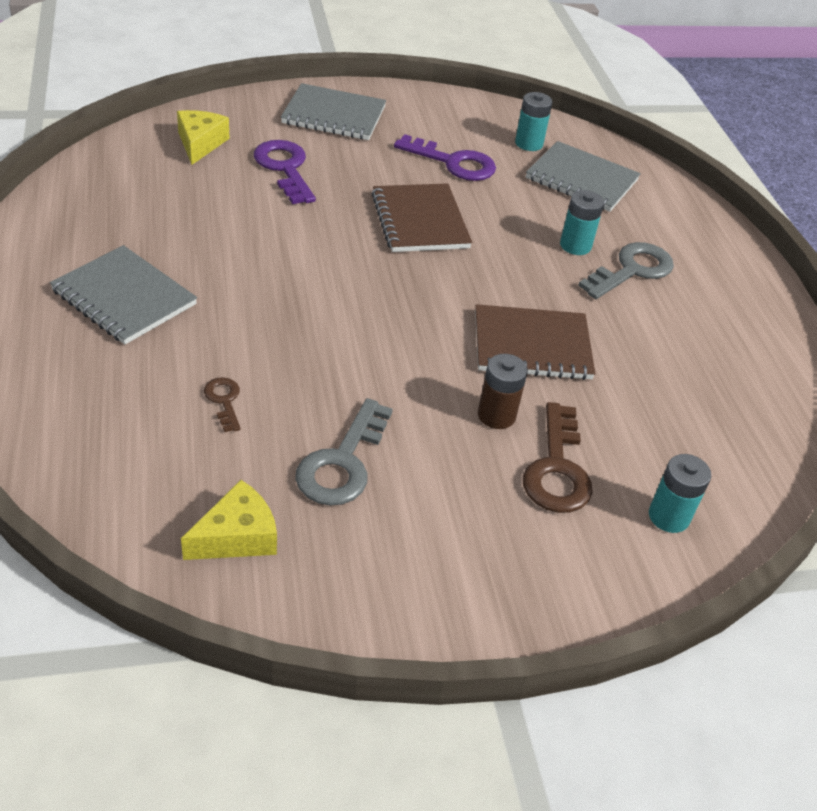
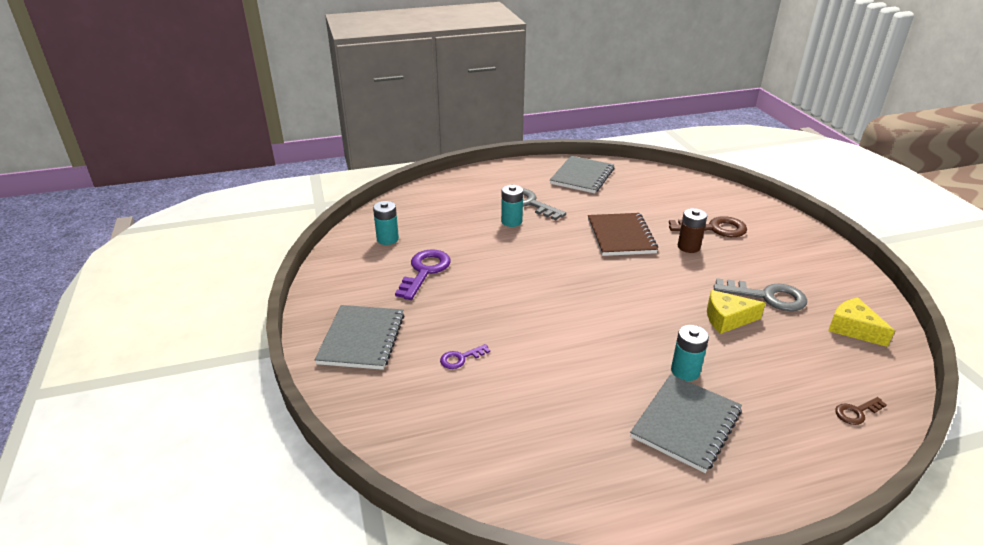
camera: 90 degrees left, 10 degrees down
yellow cheese [177,110,230,165] -> yellow cheese moved to [707,290,765,334]
brown key [204,377,241,432] -> brown key moved to [835,397,887,425]
purple key [254,140,316,204] -> purple key [440,344,490,369], size x0.53
brown notebook [371,183,472,252] -> none
grey notebook [526,141,641,212] -> grey notebook moved to [550,156,614,193]
turquoise battery [649,454,711,533] -> turquoise battery moved to [671,325,709,381]

